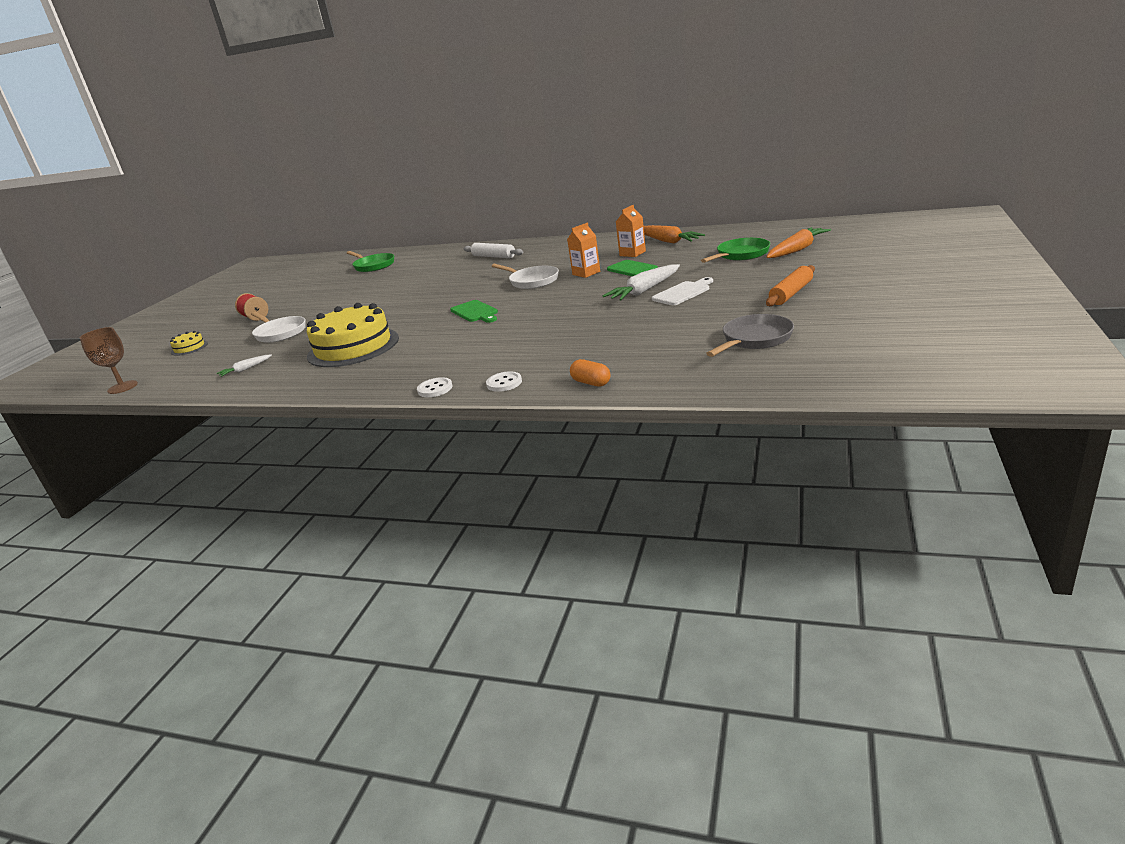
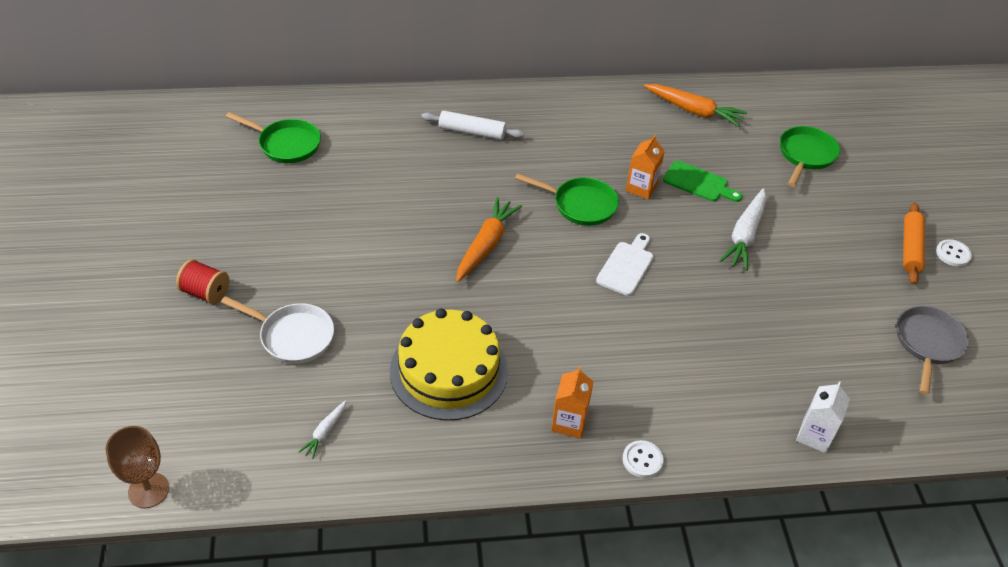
camera: 30 degrees left, 20 degrees up
yellow cake [170,331,208,356] -> none
green cutting board [450,300,498,323] -> none
white button [486,371,522,392] -> white button moved to [936,239,972,267]
white pan [492,264,559,289] -> green pan [515,173,619,226]
orange capsule [570,359,611,387] -> white carton [796,381,850,453]
orange carton [616,205,646,257] -> orange carton moved to [551,367,593,439]
white cutting board [652,277,713,305] -> white cutting board moved to [596,233,654,296]
orange carrot [767,227,831,258] -> orange carrot moved to [456,197,522,282]

